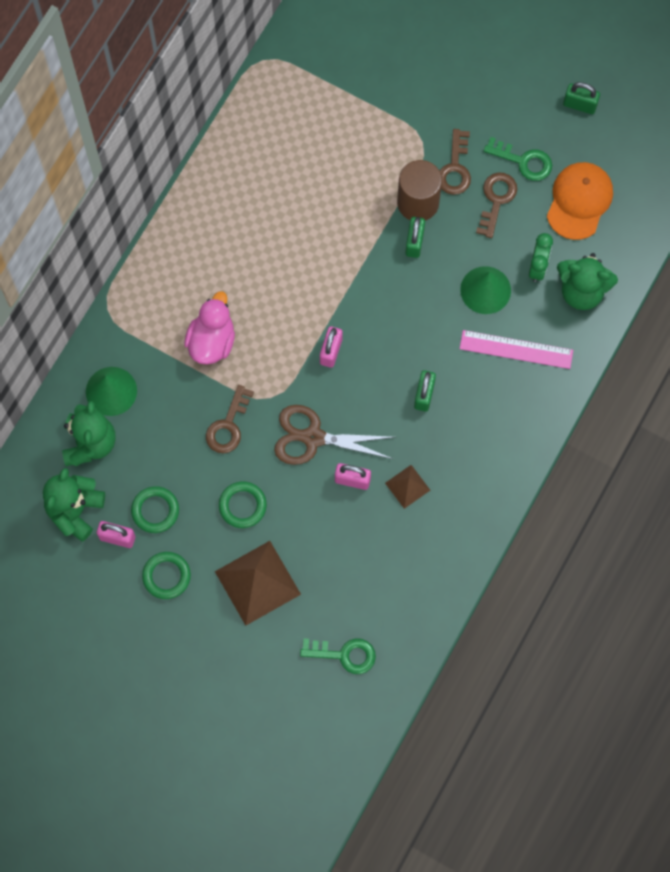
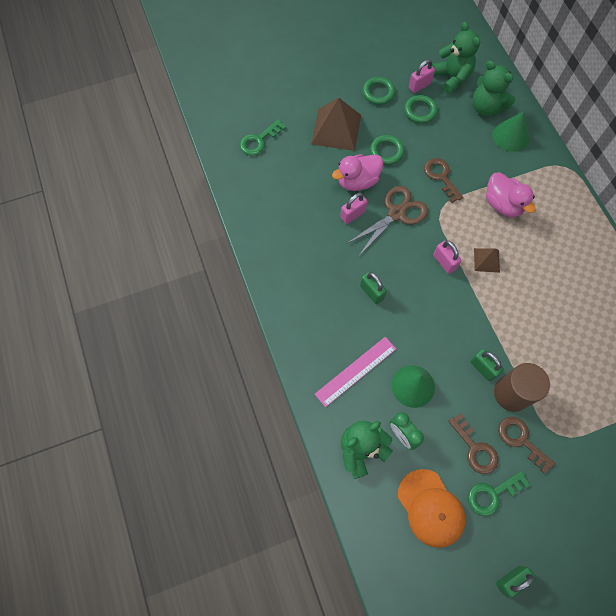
camera: 130 degrees right, 5 degrees down
brown pyramid [385,465,430,509] -> brown pyramid moved to [474,248,500,273]
none -> pink duck [332,154,383,191]

